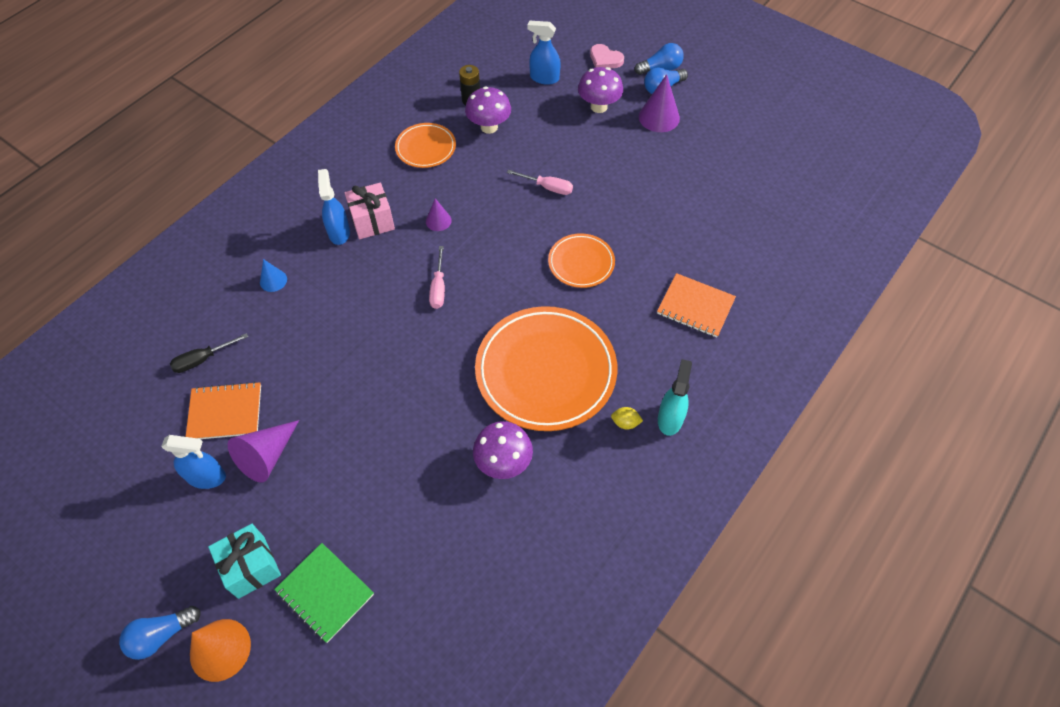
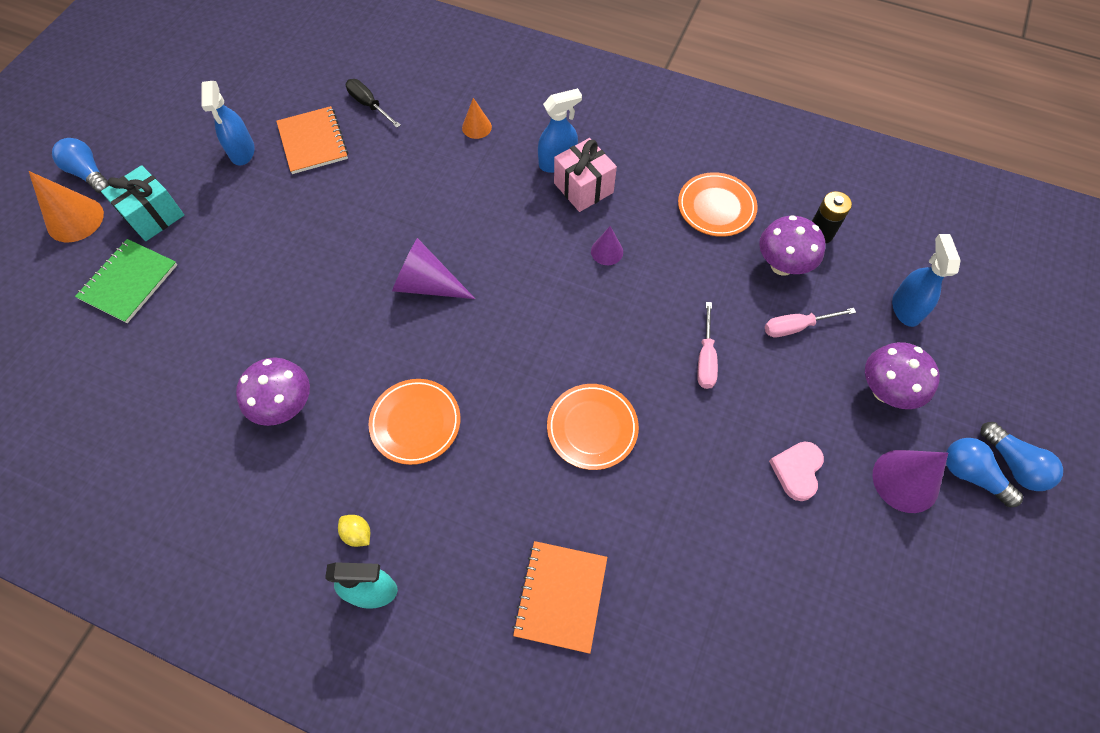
camera: 75 degrees right, 5 degrees up
purple cone [228,420,299,482] -> purple cone moved to [392,238,475,299]
blue cone [260,259,287,292] -> orange cone [462,98,492,139]
pink screwdriver [429,246,445,309] -> pink screwdriver moved to [765,308,856,337]
orange plate [475,306,617,431] -> orange plate [368,379,460,465], size x0.51
pink heart [590,44,624,68] -> pink heart moved to [769,441,824,501]
yellow lemon [611,407,643,429] -> yellow lemon turned 45 degrees counterclockwise [338,515,370,547]

